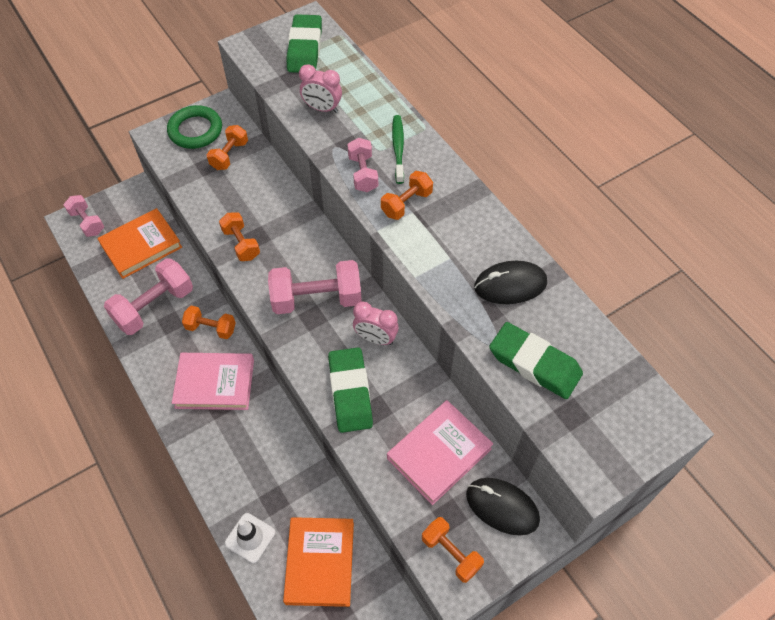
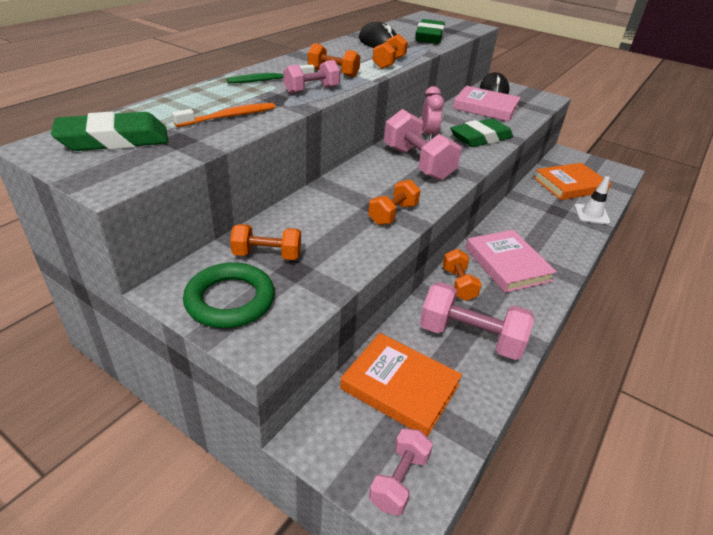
camera: 115 degrees left, 20 degrees down
pink clock [299,64,342,113] -> orange toothbrush [172,103,275,127]
orange dumbbell [422,517,484,583] -> orange dumbbell moved to [373,34,408,69]

